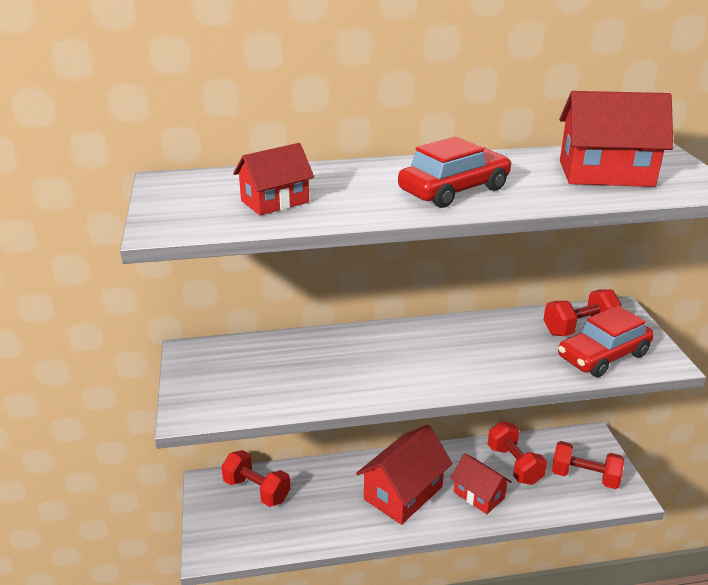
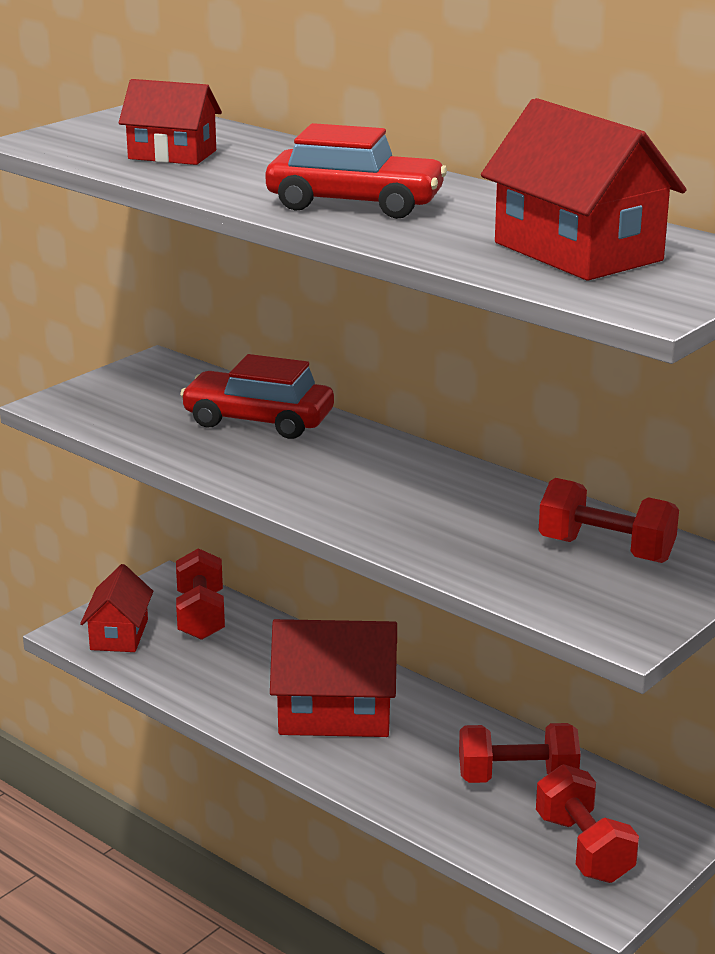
camera: 50 degrees right, 5 degrees down
red house [451,453,512,514] -> red house moved to [80,564,153,652]
red dumbbell [488,421,547,485] -> red dumbbell turned 60 degrees clockwise [459,723,581,783]
red car [558,306,654,377] -> red car moved to [180,354,334,439]

